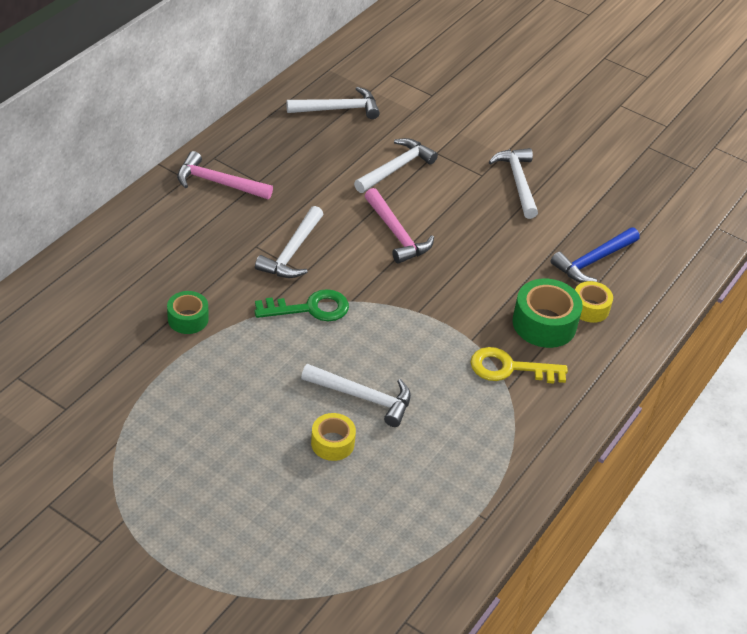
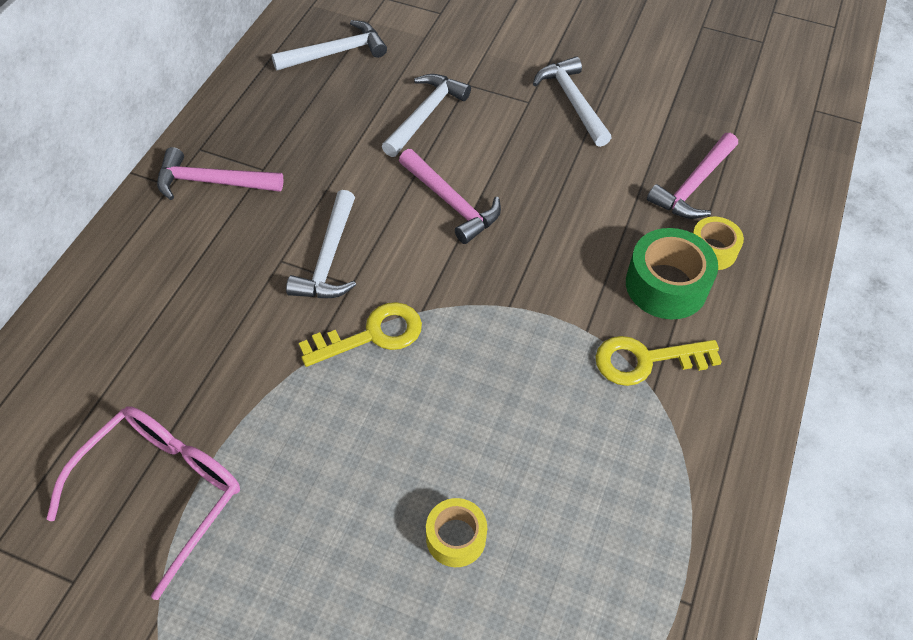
camera: 10 degrees left, 10 degrees up
green tape [167,291,209,334] -> none
green key [254,289,349,321] -> yellow key [299,302,422,367]
white hammer [301,364,411,427] -> none
blue hammer [550,227,640,283] -> pink hammer [647,133,738,219]
none -> pink glasses [46,406,240,600]

